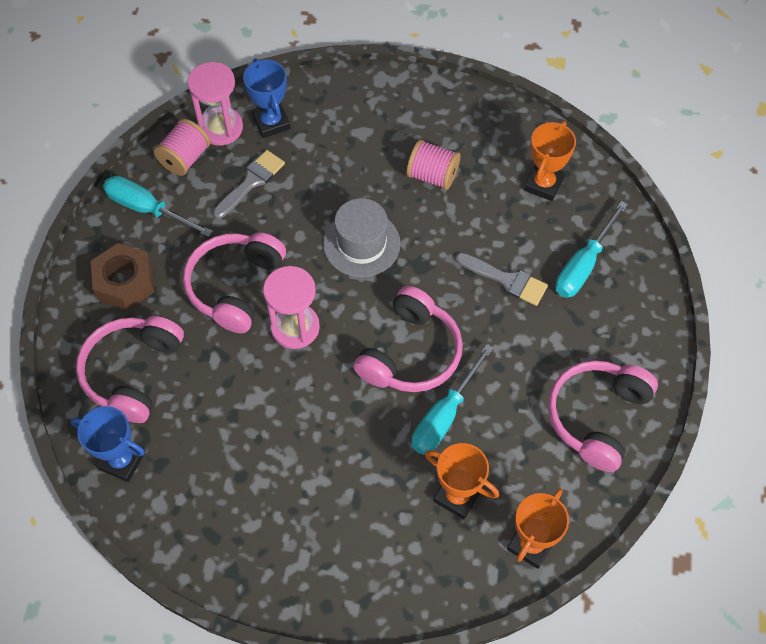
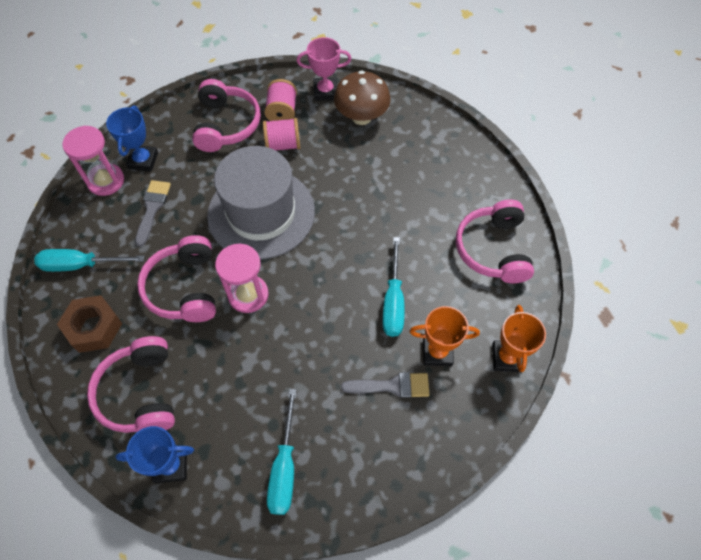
camera: 30 degrees left, 0 degrees up
pink spool [154,119,210,176] -> pink spool moved to [264,79,297,121]
blue trophy [243,58,291,138] -> blue trophy turned 60 degrees clockwise [106,106,158,171]
grey hat [323,198,401,277] -> grey hat [207,146,315,259], size x1.72
pink headphones [353,286,463,392] -> pink headphones moved to [192,79,261,152]
grey brush [455,253,548,306] -> grey brush moved to [341,372,429,398]
orange trophy [524,121,576,201] -> brown mushroom [334,70,391,125]
turquoise screwdriver [555,201,628,298] -> turquoise screwdriver moved to [267,389,297,515]
none -> pink trophy [297,37,351,101]

